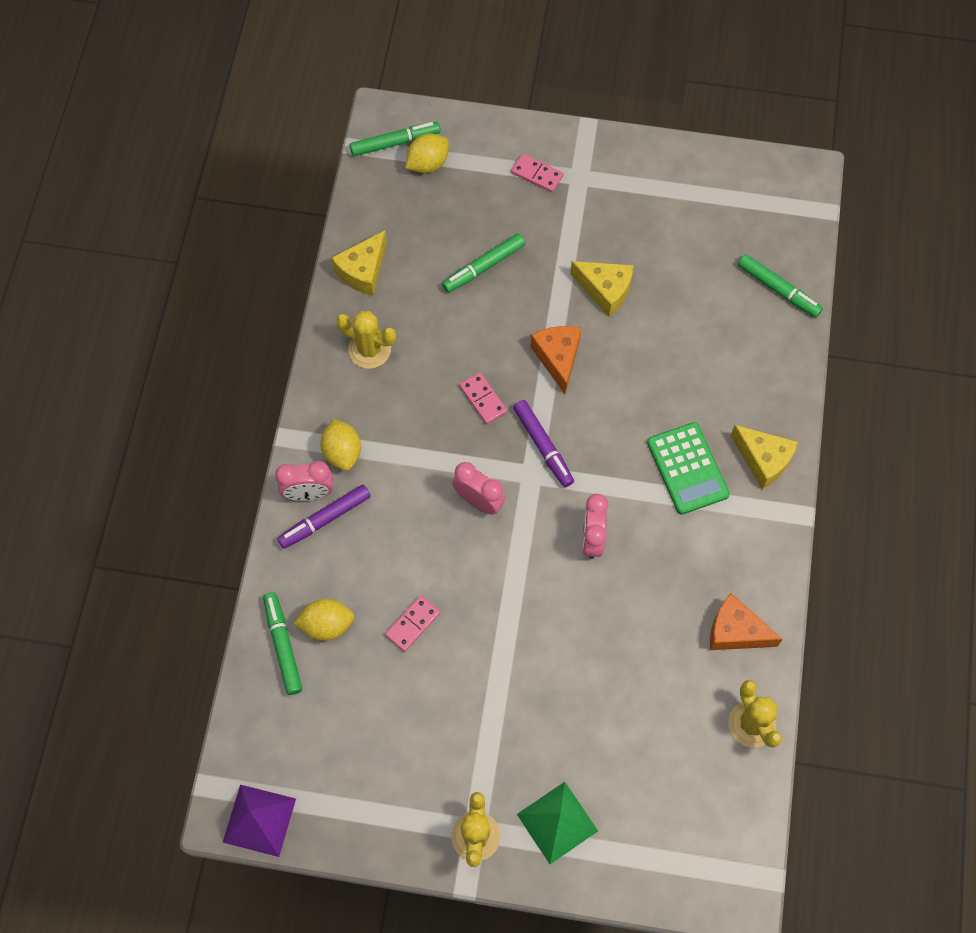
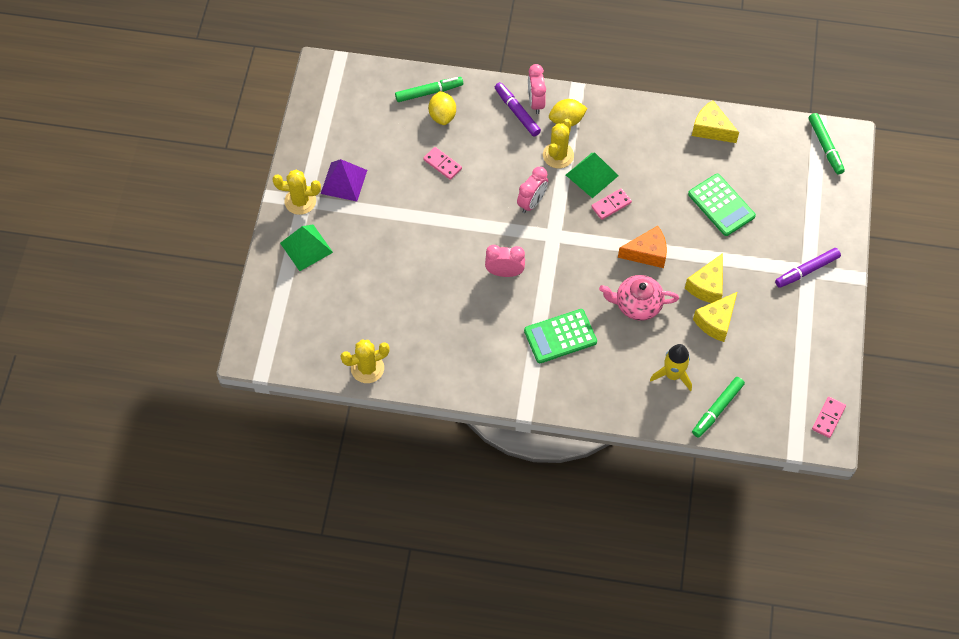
camera: 90 degrees right, 5 degrees down
purple pyramid [223,785,296,857] -> purple pyramid moved to [321,159,367,202]
yellow cactus [336,311,396,369] -> yellow cactus moved to [543,119,574,168]
yellow lemon [405,133,449,173] -> none
green marker [442,234,525,293] -> green calculator [688,174,756,236]
pink domino [511,154,563,192] -> pink domino moved to [812,397,846,438]
purple marker [513,400,574,487] -> purple marker moved to [775,248,841,288]
orange cheese [710,593,783,650] -> none
yellow cheese [730,425,798,489] -> yellow cheese moved to [693,292,737,342]
none -> green pyramid [566,153,619,198]
none -> pink teapot [599,275,679,321]
none -> yellow rocket [650,344,692,391]

